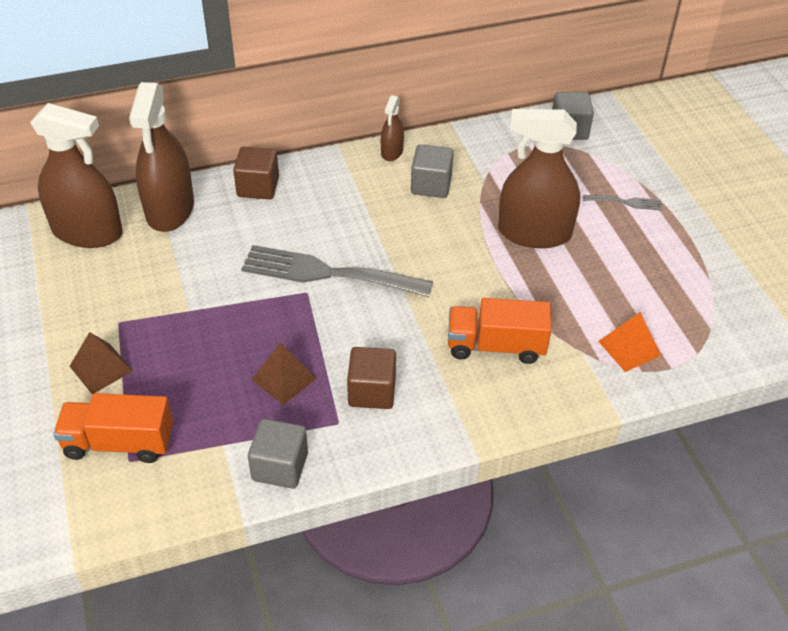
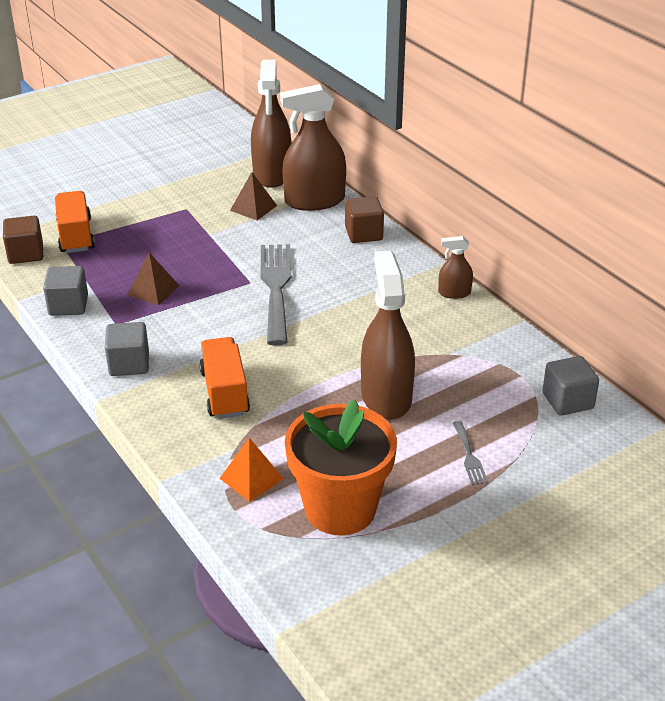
camera: 75 degrees right, 10 degrees down
brown pyramid [70,332,133,394] -> brown pyramid moved to [230,172,277,220]
brown cube [347,347,396,409] -> brown cube moved to [3,216,43,264]
grey cube [411,144,454,198] -> grey cube moved to [105,322,149,376]
none -> orange flower pot [285,400,397,536]

